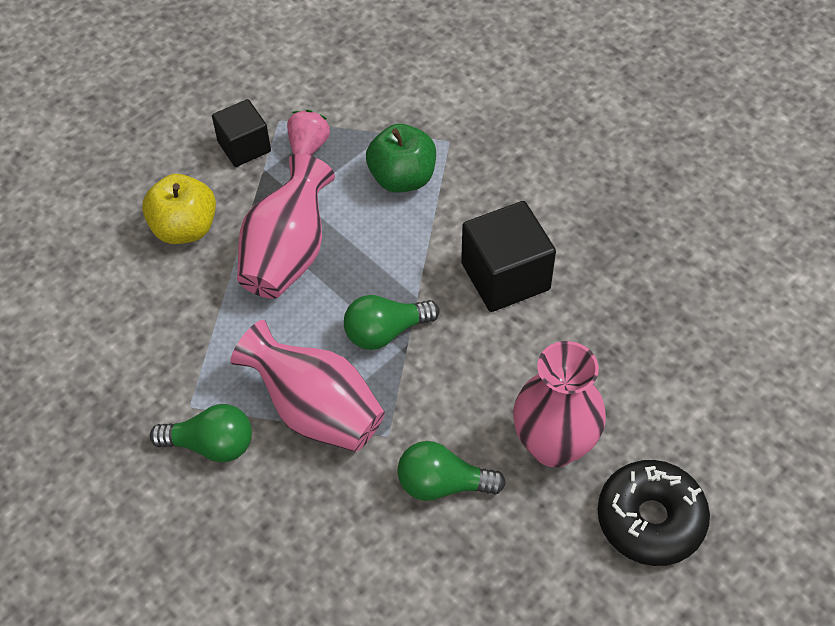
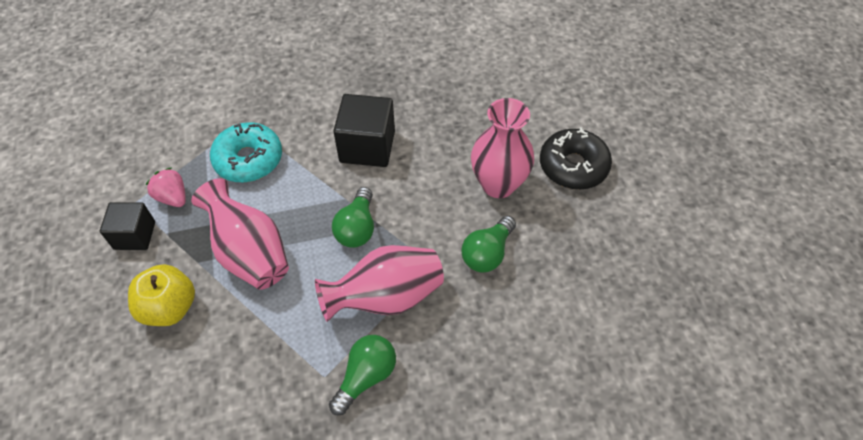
camera: 60 degrees left, 0 degrees up
green apple [366,124,436,193] -> turquoise donut [210,122,282,182]

